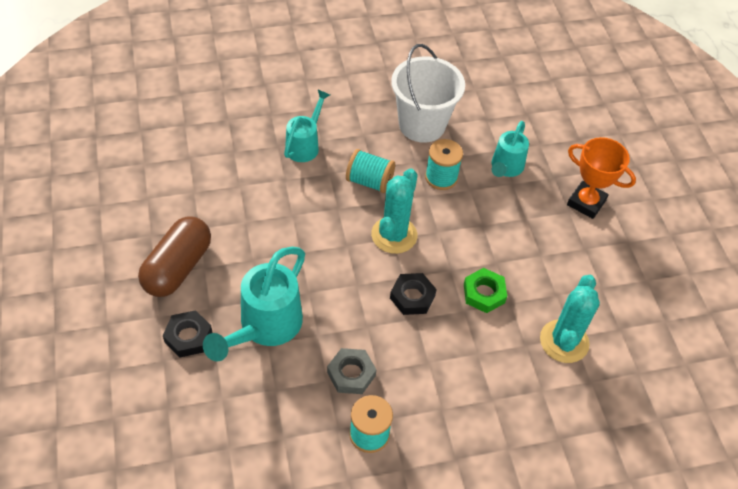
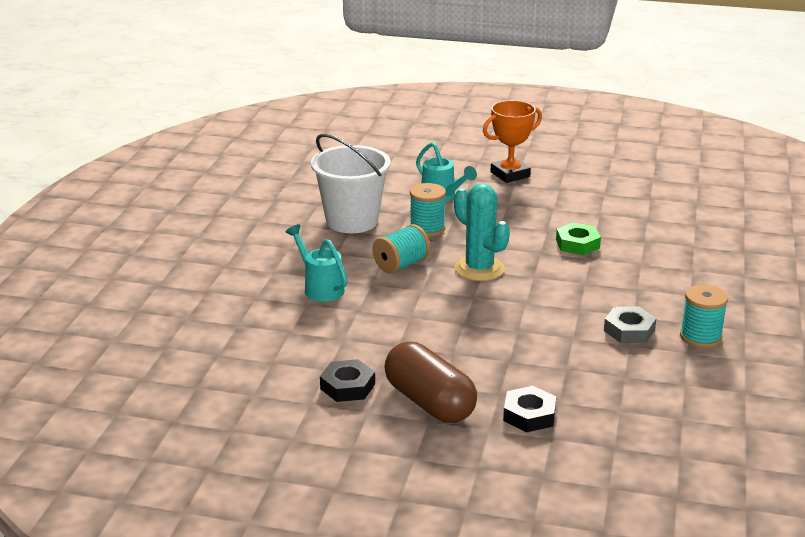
camera: 60 degrees left, 25 degrees down
turquoise watering can [203,247,305,362] -> none
black nut [390,273,437,315] -> black nut moved to [320,359,375,402]
turquoise cactus [540,275,600,363] -> none

